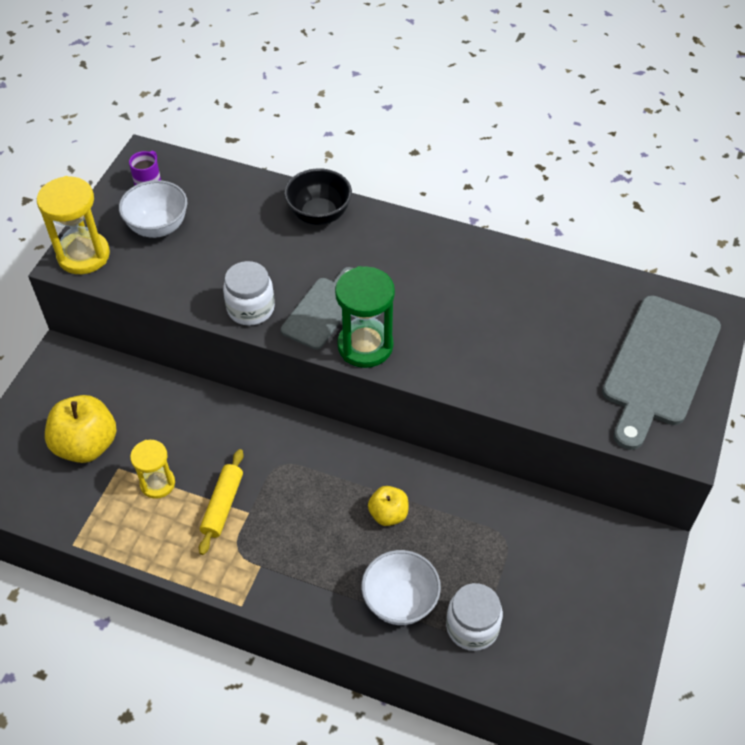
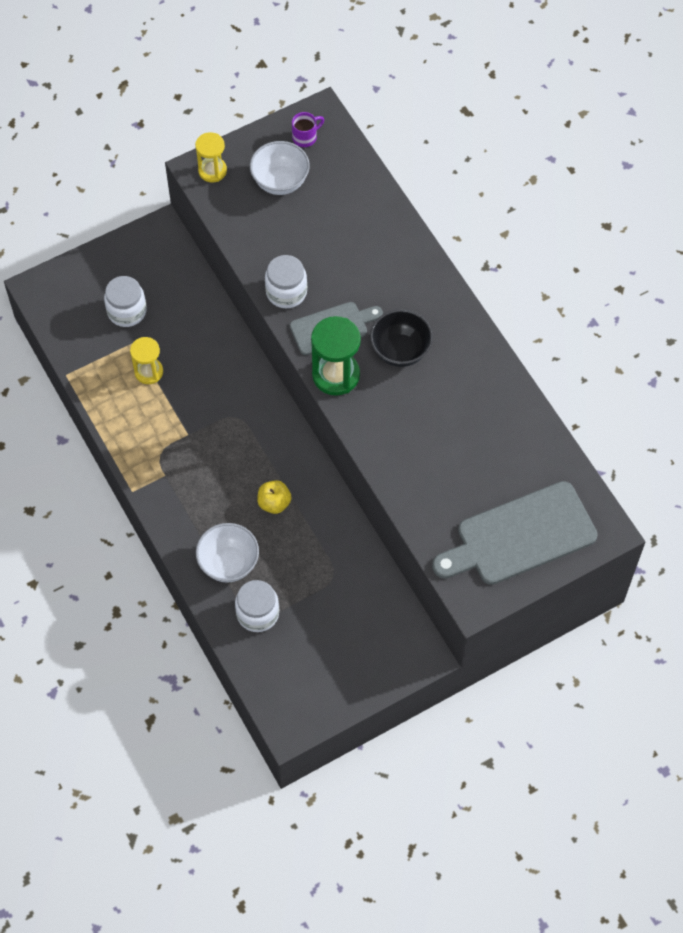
camera: 40 degrees right, 10 degrees up
yellow hourglass [37,176,110,274] -> yellow hourglass [195,132,227,183], size x0.63
yellow apple [45,395,116,463] -> white jar [104,276,147,327]
yellow rolling pin [199,449,244,555] -> none
black bowl [284,168,352,225] -> black bowl moved to [370,309,433,367]

